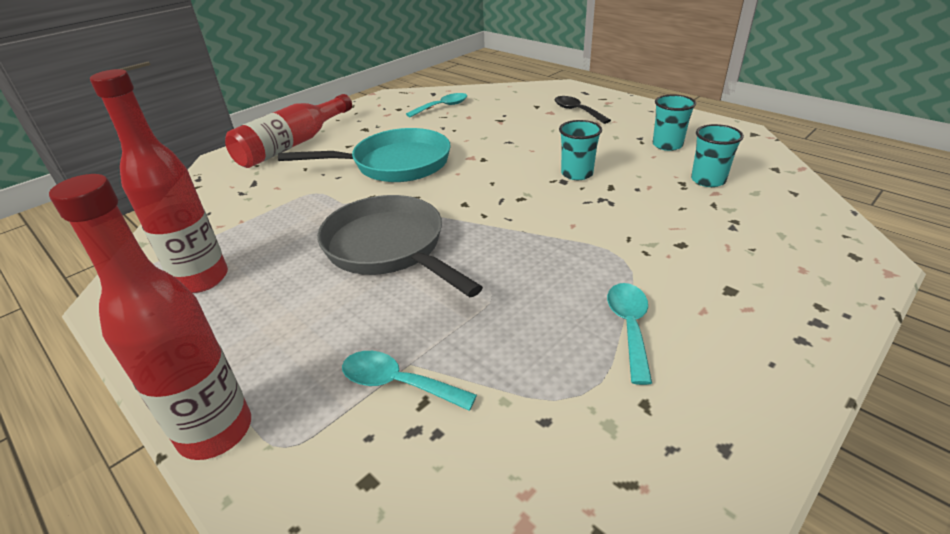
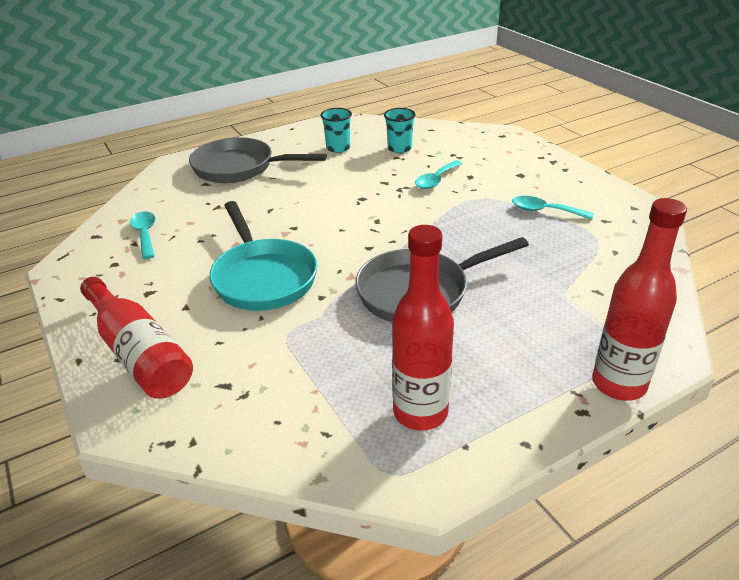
camera: 75 degrees left, 0 degrees up
turquoise pan [278,128,451,182] -> turquoise pan turned 150 degrees clockwise [209,201,318,311]
turquoise spoon [342,351,477,411] -> turquoise spoon moved to [415,160,463,189]
black spoon [554,96,611,124] -> grey pan [189,137,327,183]
turquoise cup [559,120,602,180] -> none

